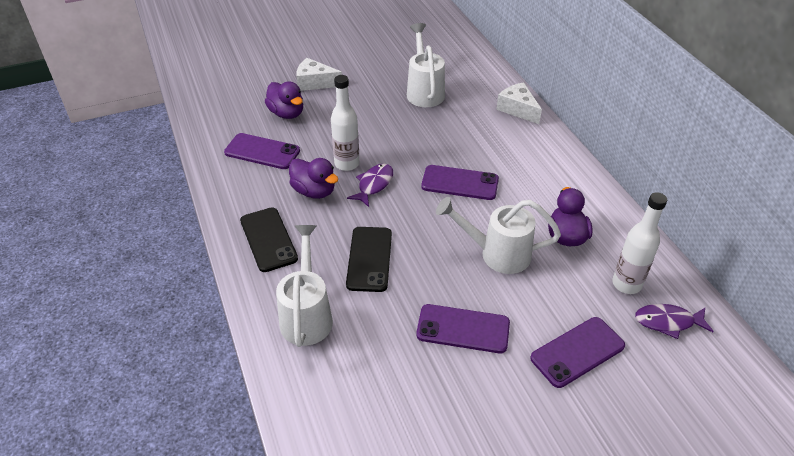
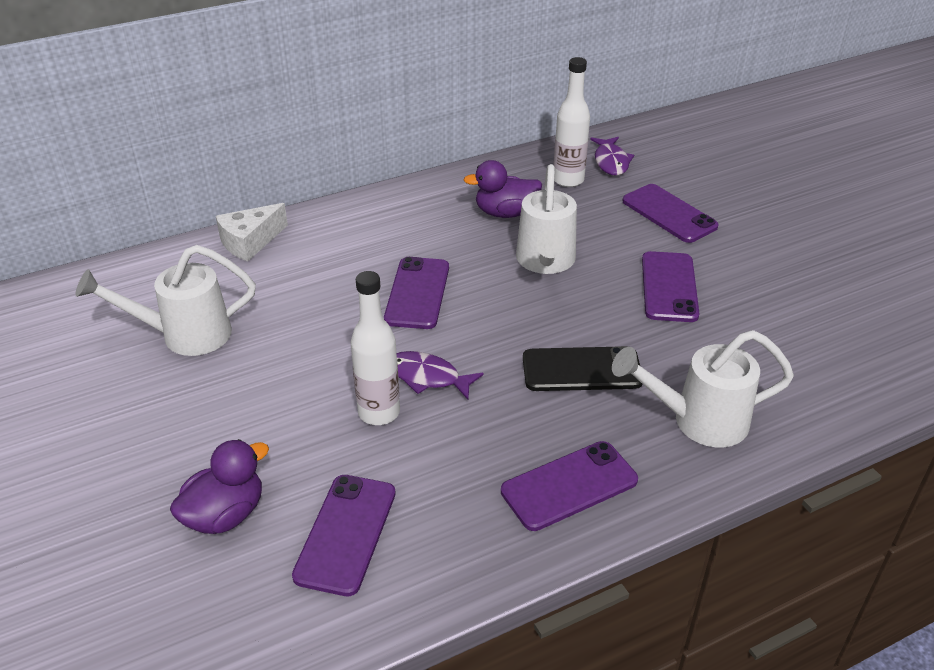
camera: 95 degrees left, 5 degrees down
black phone [240,207,298,272] -> purple phone [501,441,638,531]
purple duck [289,158,338,199] -> none
white cheese [296,58,342,91] -> none

